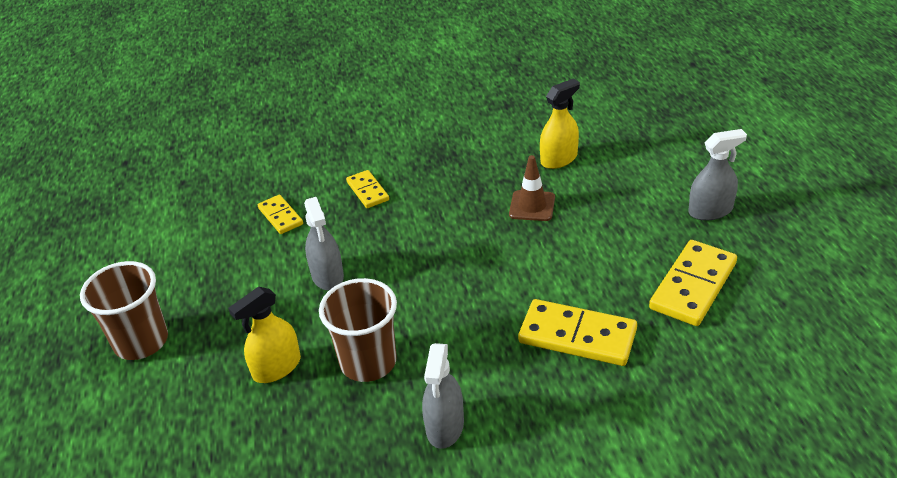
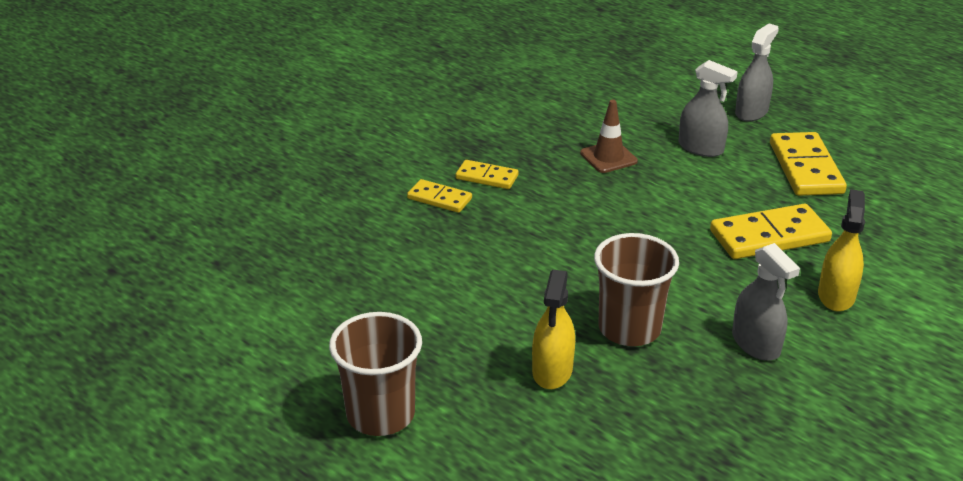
camera: 40 degrees left, 5 degrees down
yellow domino [258,195,303,234] -> yellow domino moved to [456,160,519,189]
grey spray bottle [304,197,344,291] -> grey spray bottle moved to [679,60,738,157]
yellow spray bottle [540,79,580,169] -> yellow spray bottle moved to [818,189,865,312]

